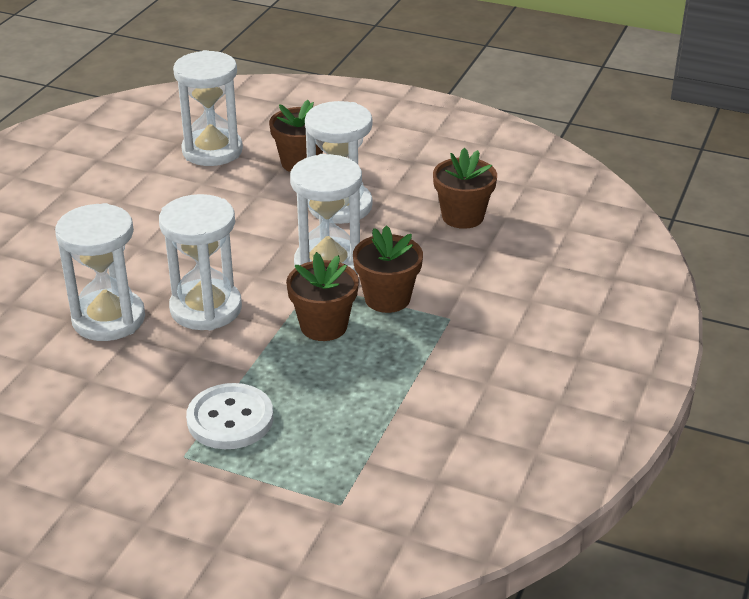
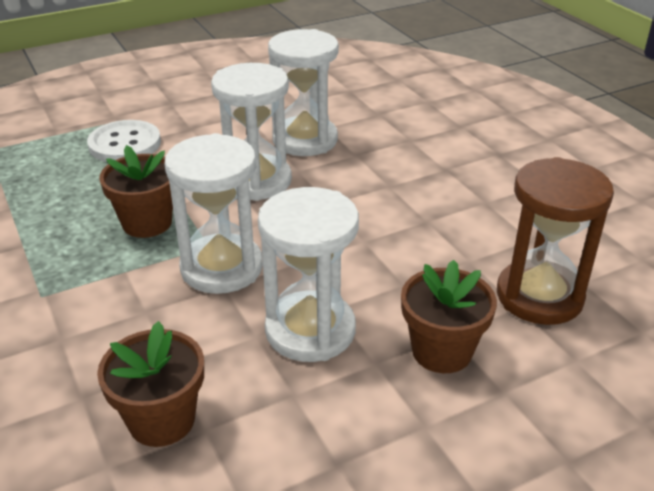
camera: 130 degrees right, 0 degrees up
white hourglass [173,50,243,166] -> brown hourglass [497,157,614,325]
brown flower pot [353,225,423,313] -> none

